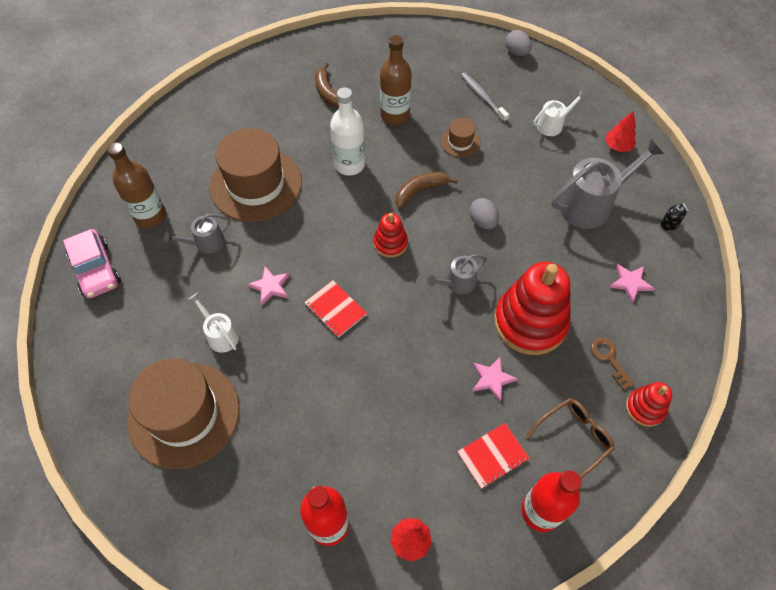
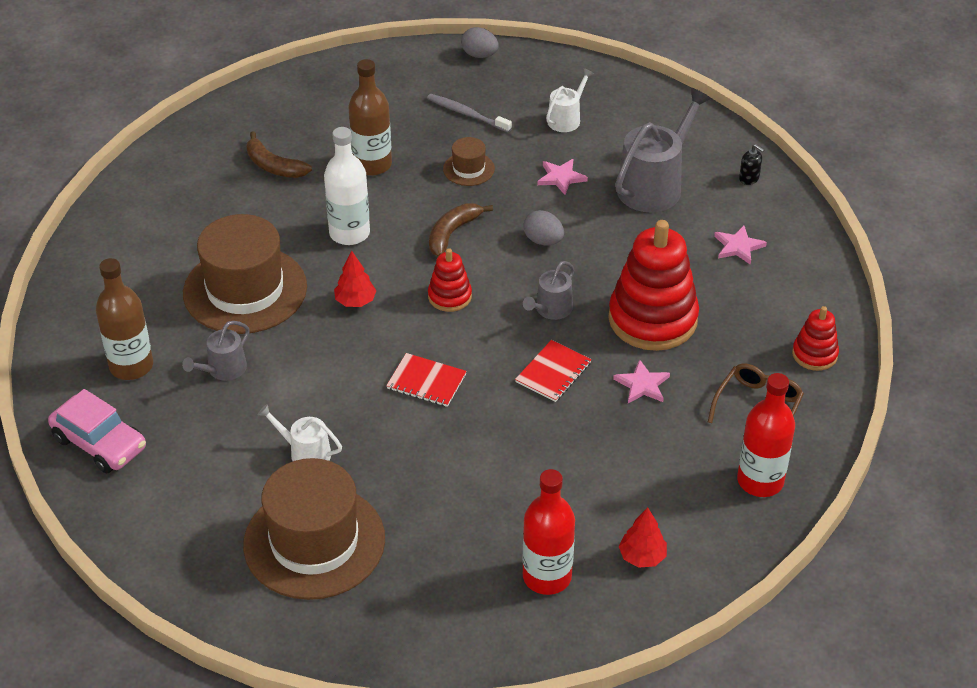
camera: 25 degrees left, 15 degrees down
pink star [247,266,290,306] -> pink star moved to [537,159,588,195]
red notebook [457,423,530,489] -> red notebook moved to [515,340,592,402]
brown key [591,338,635,390] -> none
red tree [605,111,636,152] -> red tree moved to [334,251,377,307]

